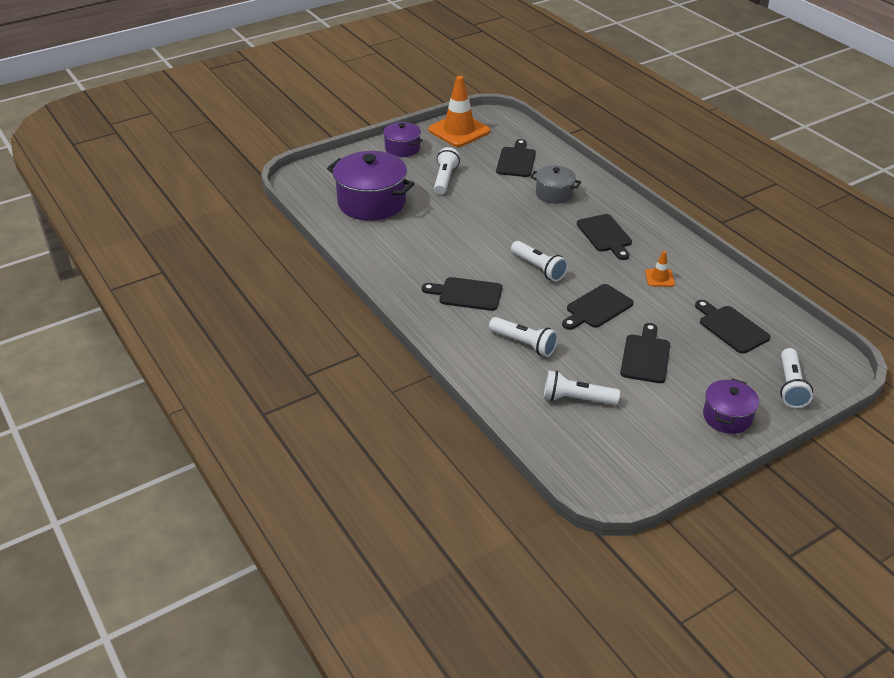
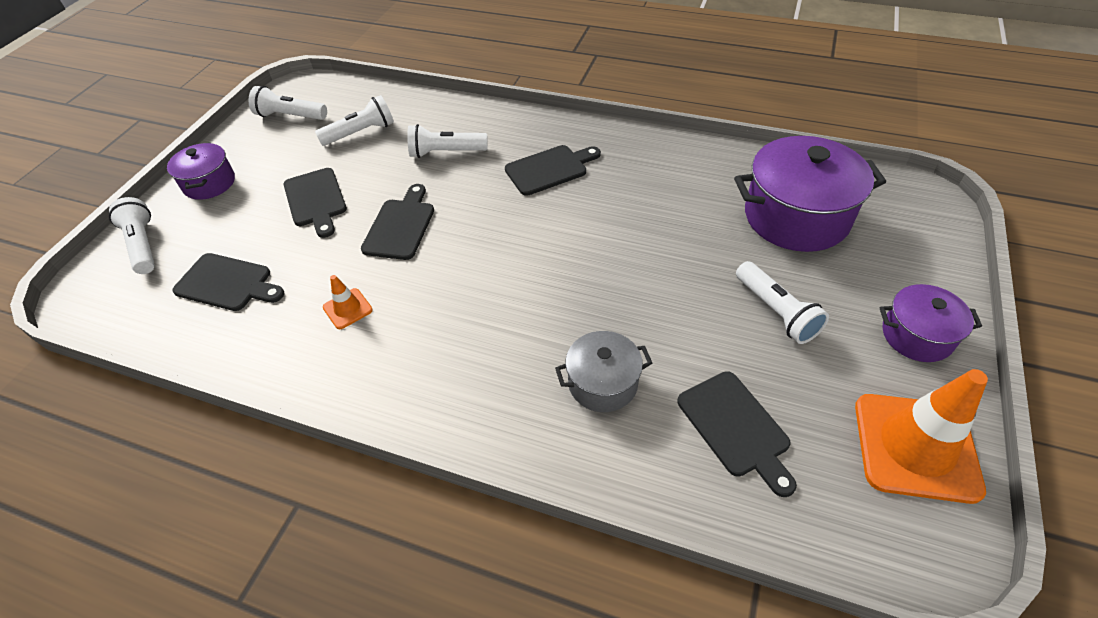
camera: 145 degrees right, 10 degrees up
white flashlight [511,241,568,282] -> white flashlight moved to [249,86,327,120]
black cutting board [577,214,632,260] -> none

